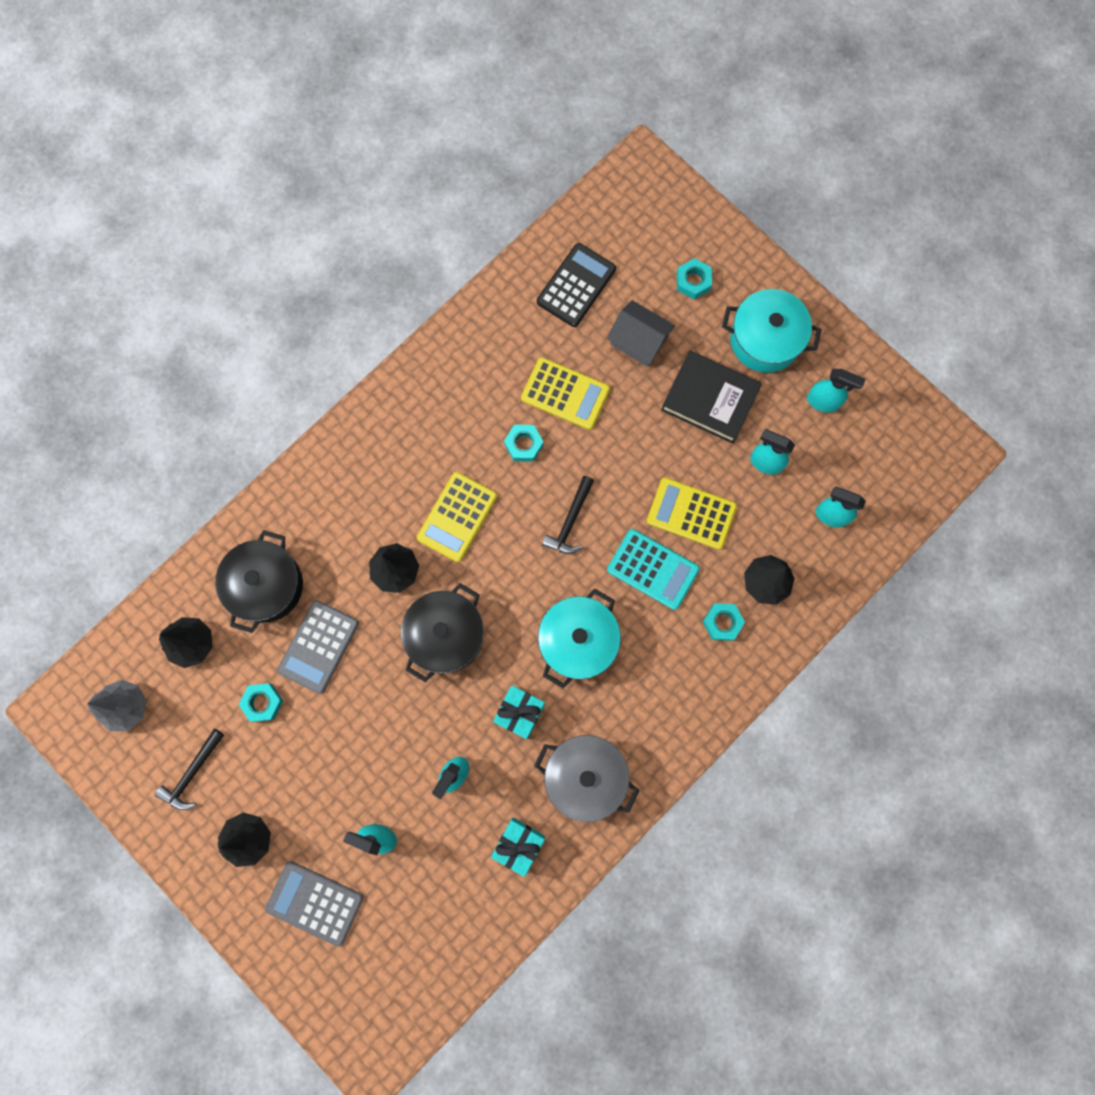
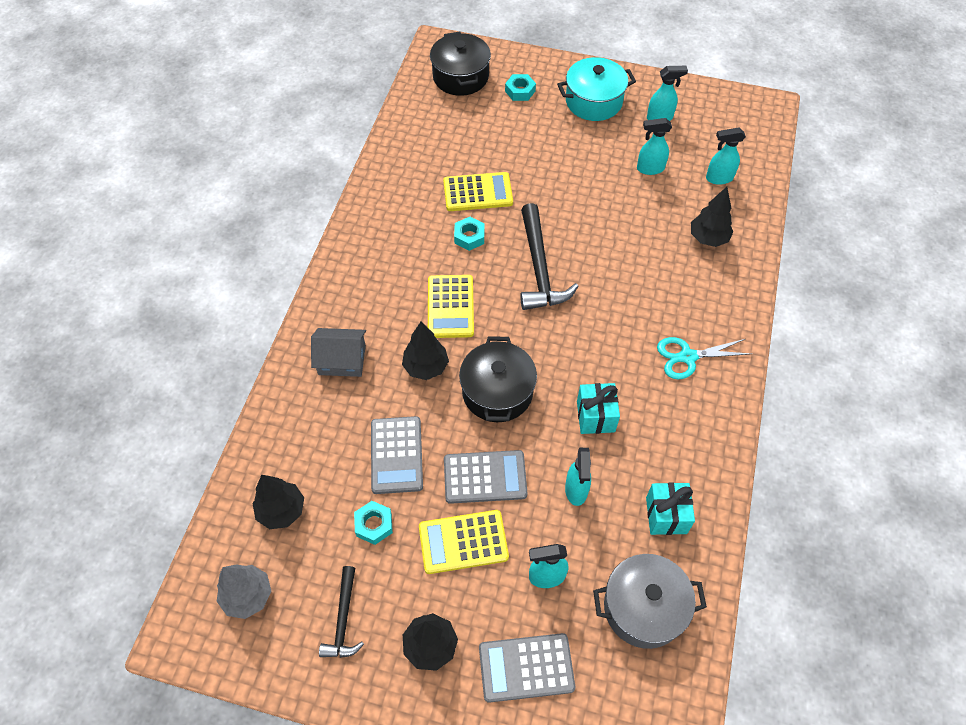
camera: 30 degrees left, 20 degrees down
black pot [215,530,303,633] -> black pot moved to [430,32,491,96]
grey pot [534,735,639,822] -> grey pot moved to [593,554,707,649]
black calculator [537,243,616,327] -> none
turquoise pot [538,589,621,688] -> none
black hammer [542,476,594,554] -> black hammer [520,203,579,310], size x1.71
grey house [607,300,675,367] -> grey house moved to [311,328,366,377]
turquoise calculator [607,529,700,610] -> none
yellow calculator [647,478,737,550] -> yellow calculator moved to [419,510,509,574]
black book [661,351,762,444] -> none
turquoise nut [703,603,745,641] -> none
none -> grey calculator [444,450,528,504]
none -> turquoise scissors [657,337,751,379]

